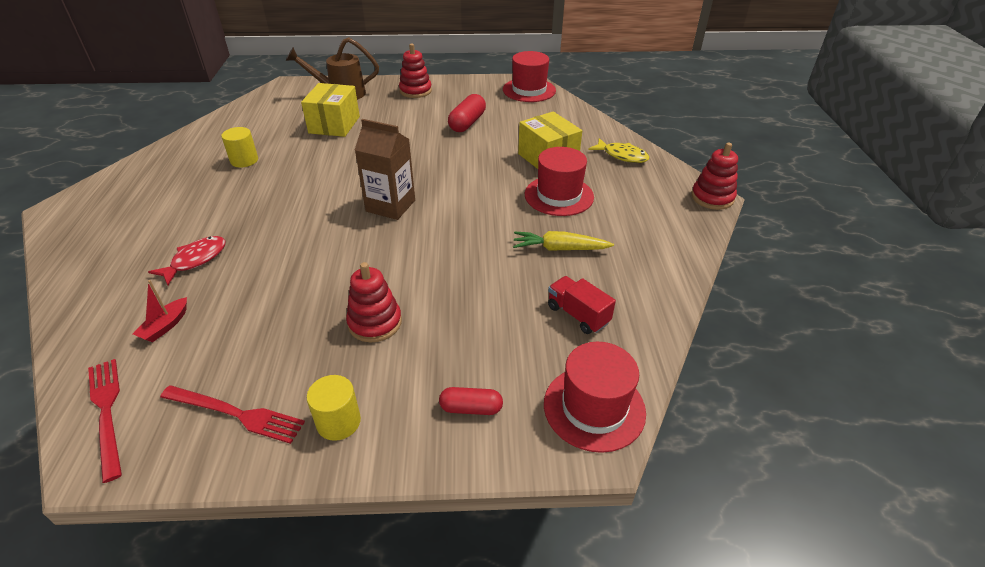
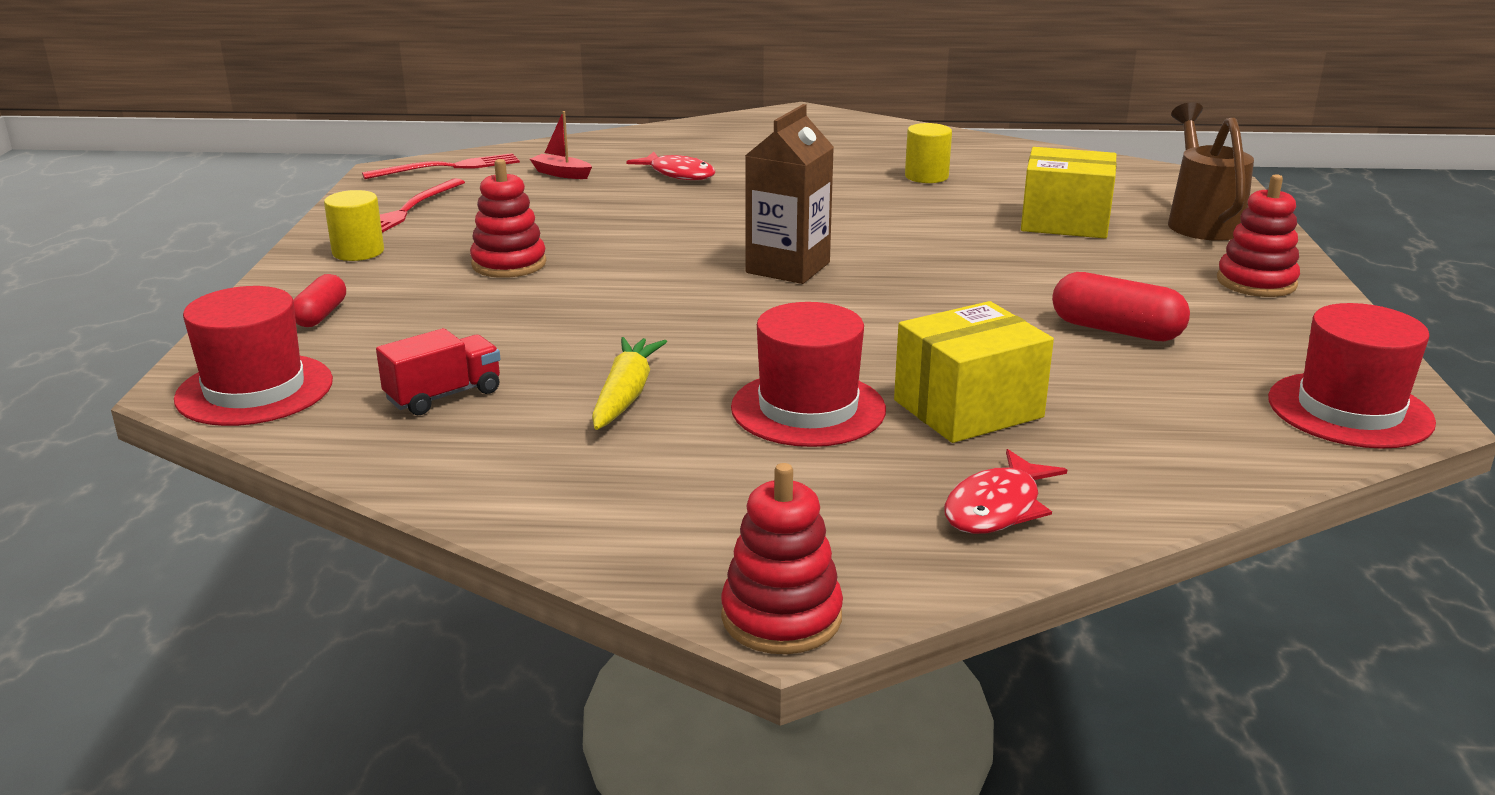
camera: 95 degrees right, 15 degrees down
yellow fish [588,138,649,163] -> red fish [944,449,1067,534]

